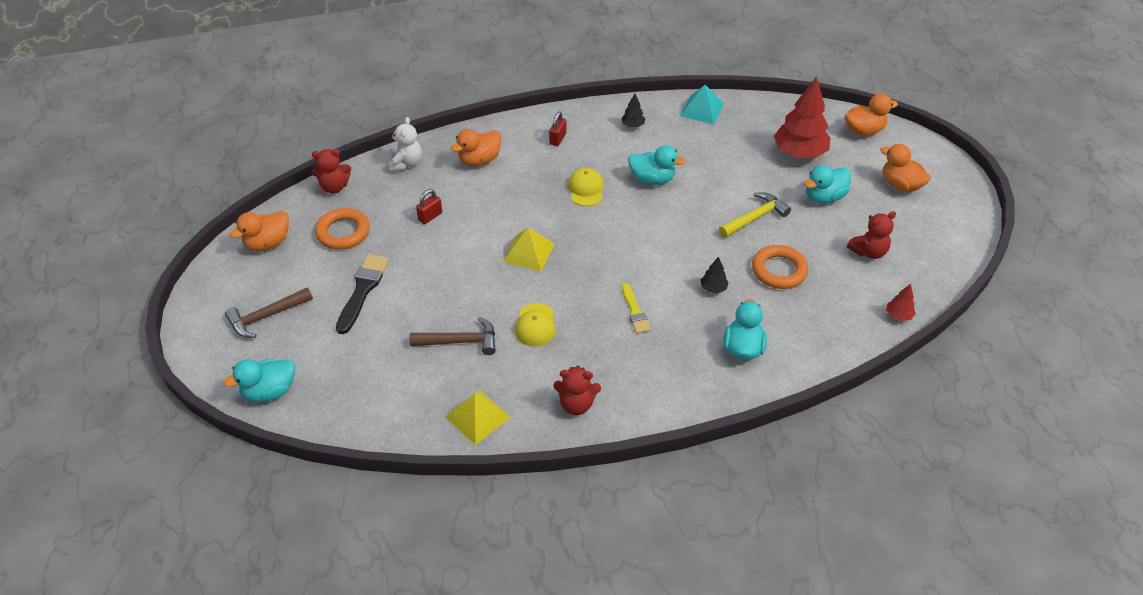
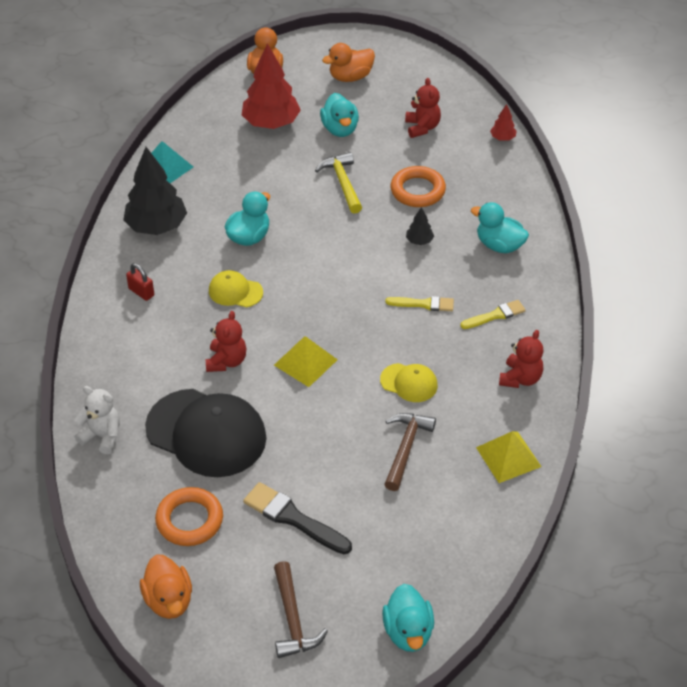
camera: 70 degrees left, 0 degrees up
red teddy bear [311,149,351,194] -> red teddy bear moved to [206,311,247,372]
red padlock [416,189,442,224] -> black cap [145,389,266,477]
orange duck [451,129,501,166] -> none
black tree [621,94,646,127] -> black tree [123,147,187,235], size x2.26
none -> yellow brush [460,300,526,329]

